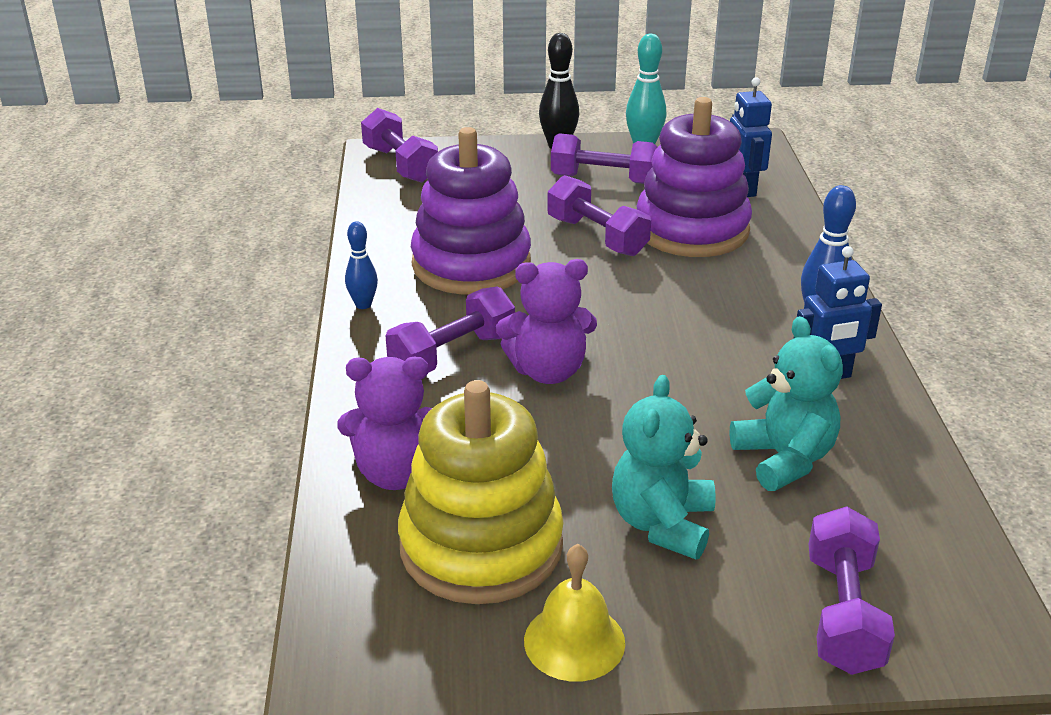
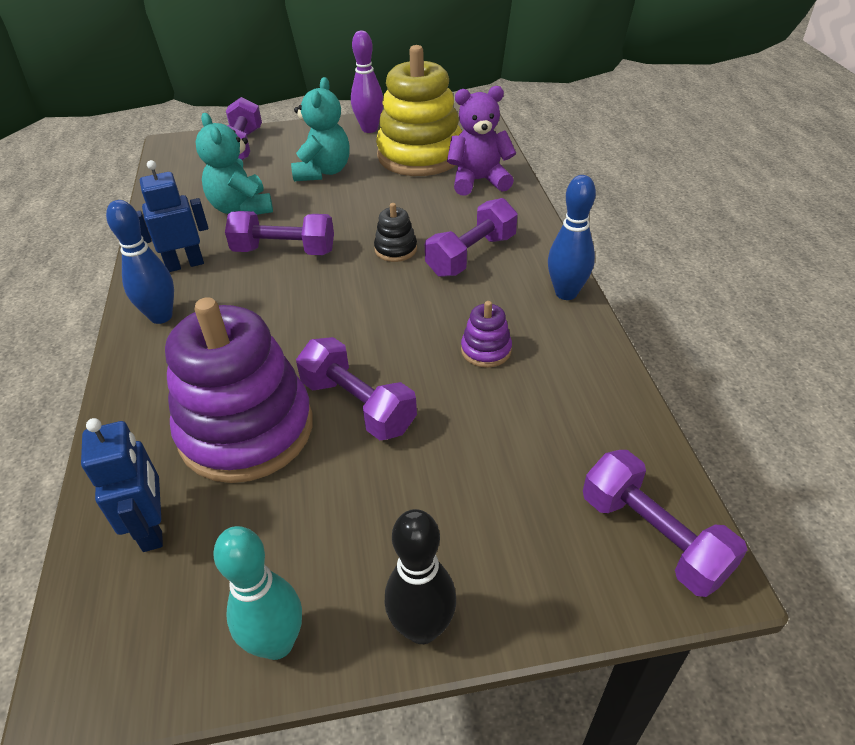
camera: 175 degrees right, 10 degrees up
blue bowling pin [345,221,378,309] -> blue bowling pin [548,175,596,300], size x1.55
purple stacking toy [411,127,531,294] -> purple stacking toy [461,301,512,368], size x0.42
purple teddy bear [496,259,597,384] -> black stacking toy [374,203,417,262]
yellow bell [524,544,625,682] -> purple bowling pin [351,30,383,133]
purple dumbbell [551,133,657,184] -> purple dumbbell moved to [225,211,334,255]

